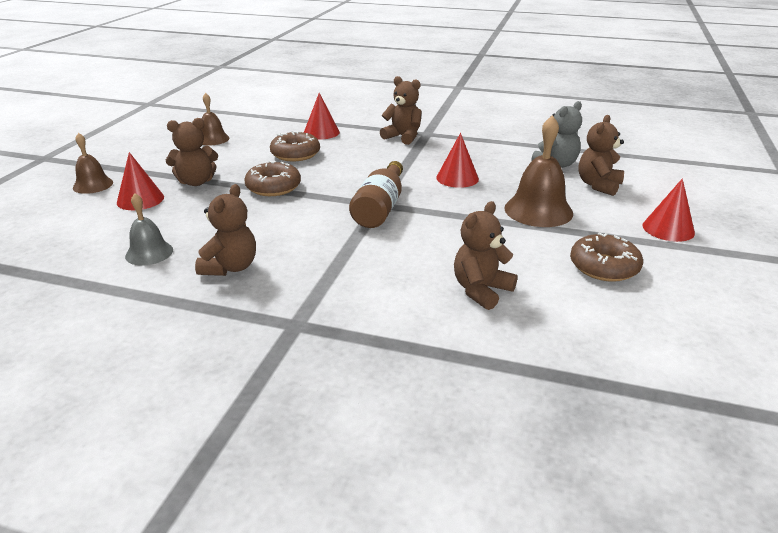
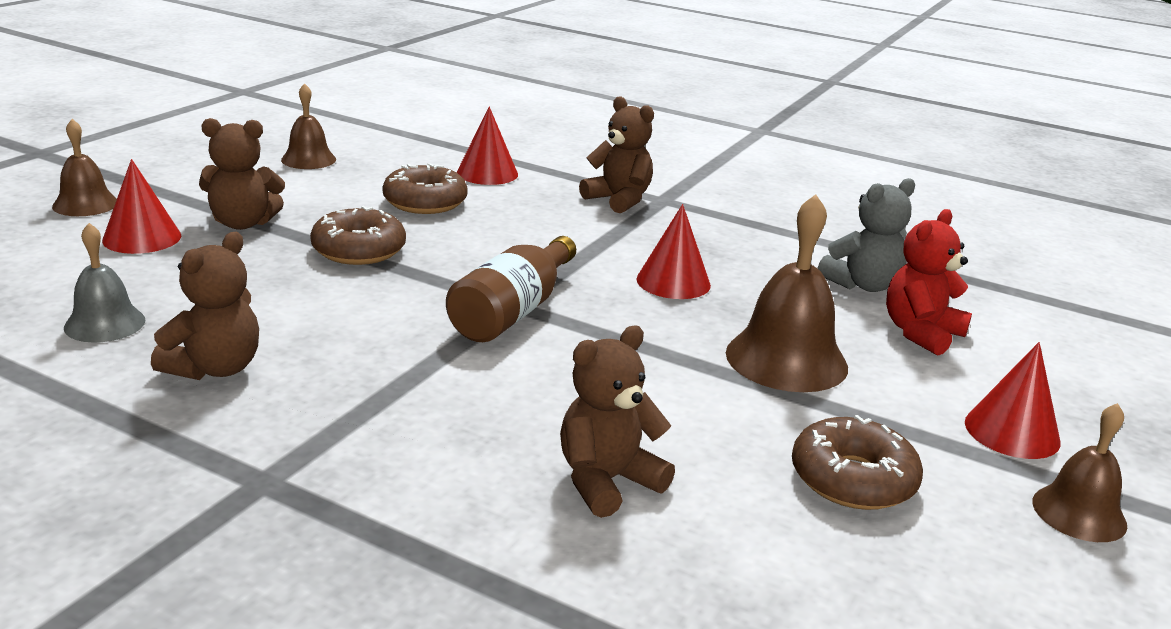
camera: 10 degrees right, 5 degrees down
brown teddy bear [578,115,624,196] -> red teddy bear [886,209,972,356]
none -> brown bell [1032,403,1127,542]

